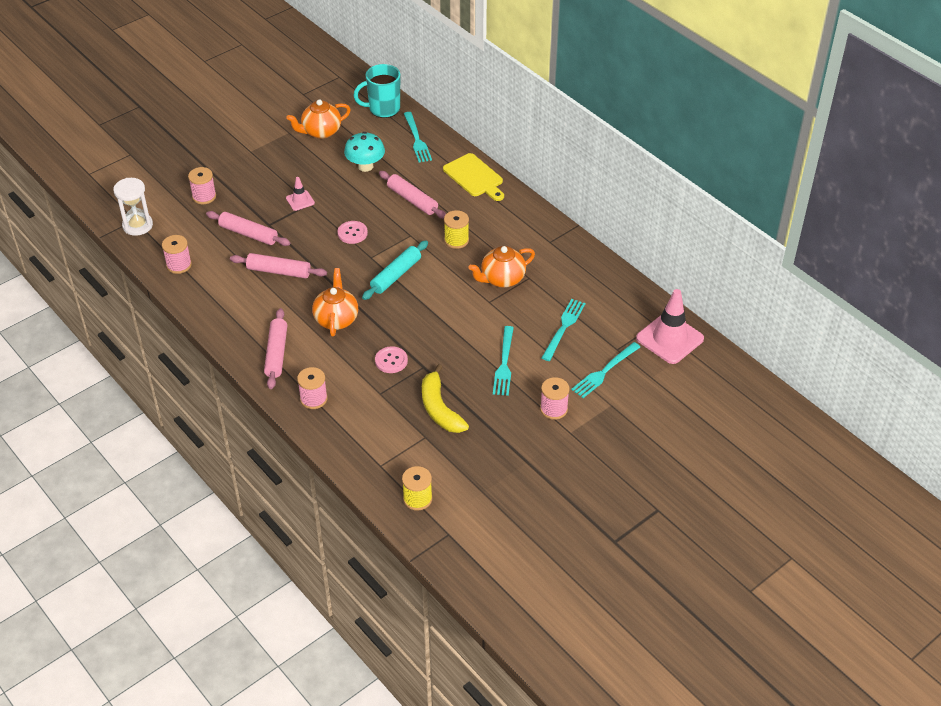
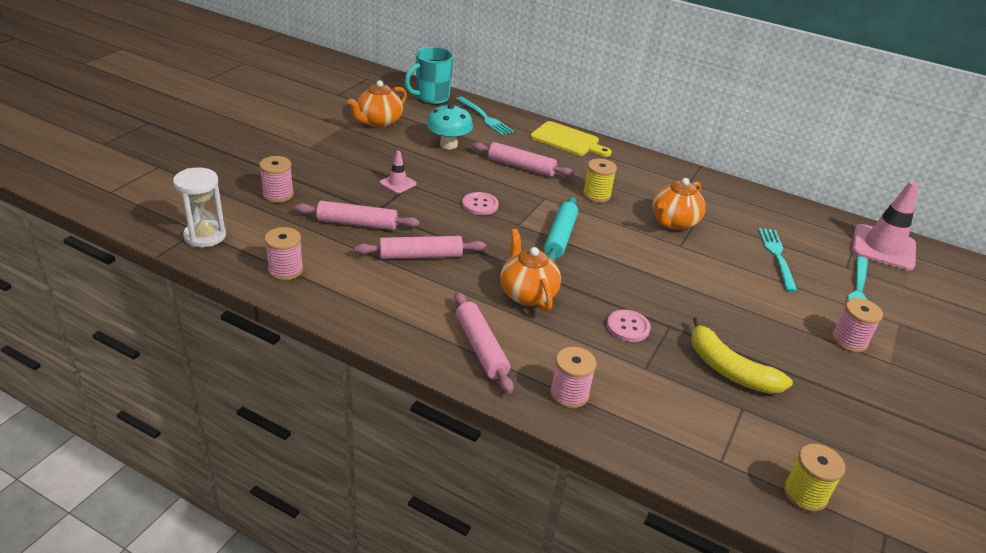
camera: 25 degrees left, 10 degrees down
turquoise fork [493,326,514,396] -> none

